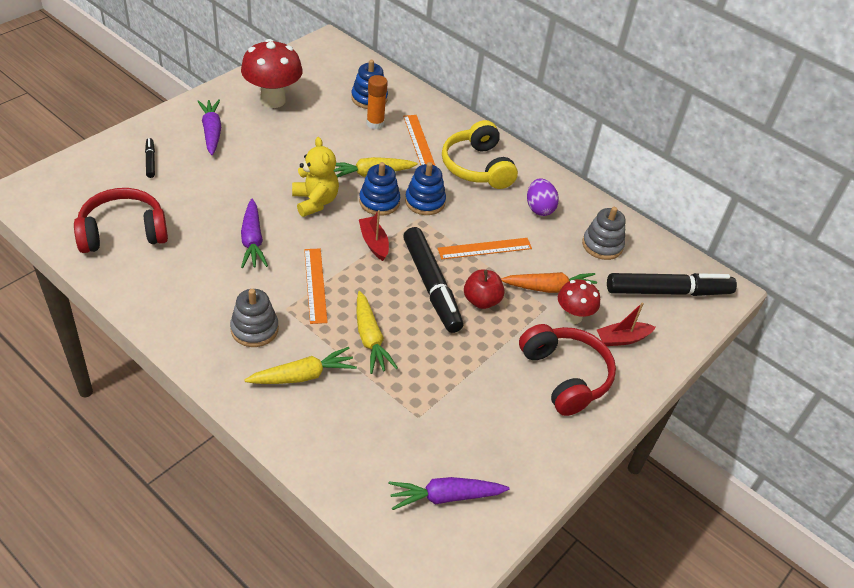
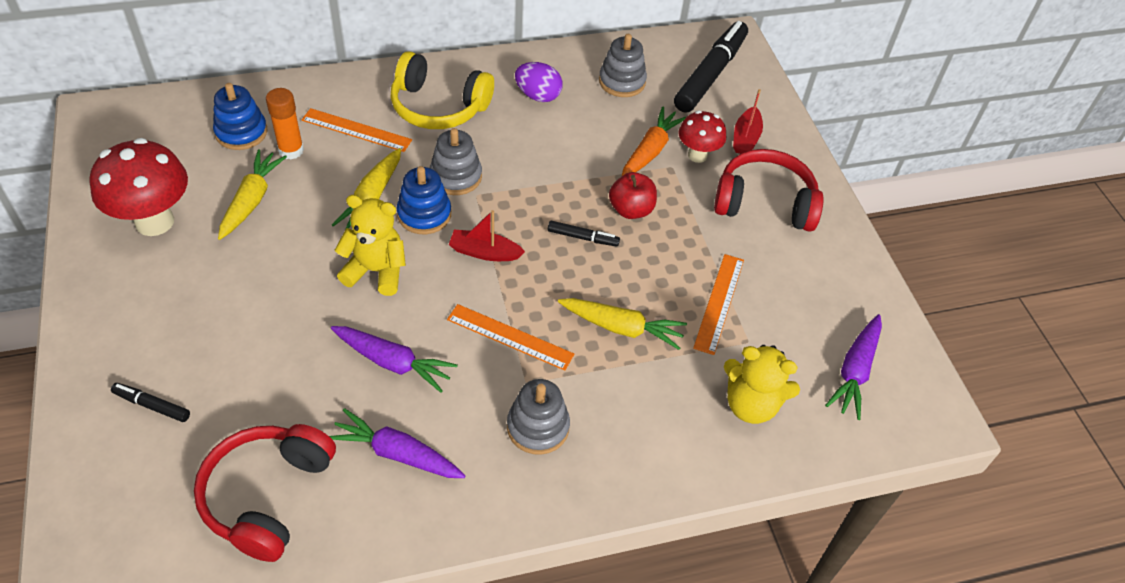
camera: 55 degrees left, 5 degrees up
purple carrot [197,99,221,155] -> purple carrot moved to [329,408,466,478]
yellow carrot [244,347,357,384] -> yellow carrot moved to [218,150,287,240]
black marker [403,227,464,333] -> black marker [548,221,620,247], size x0.45
blue stacking toy [405,162,446,215] -> grey stacking toy [430,128,482,195]
orange ruler [437,238,532,259] -> orange ruler moved to [693,254,744,355]
none -> yellow teddy bear [724,345,800,424]

